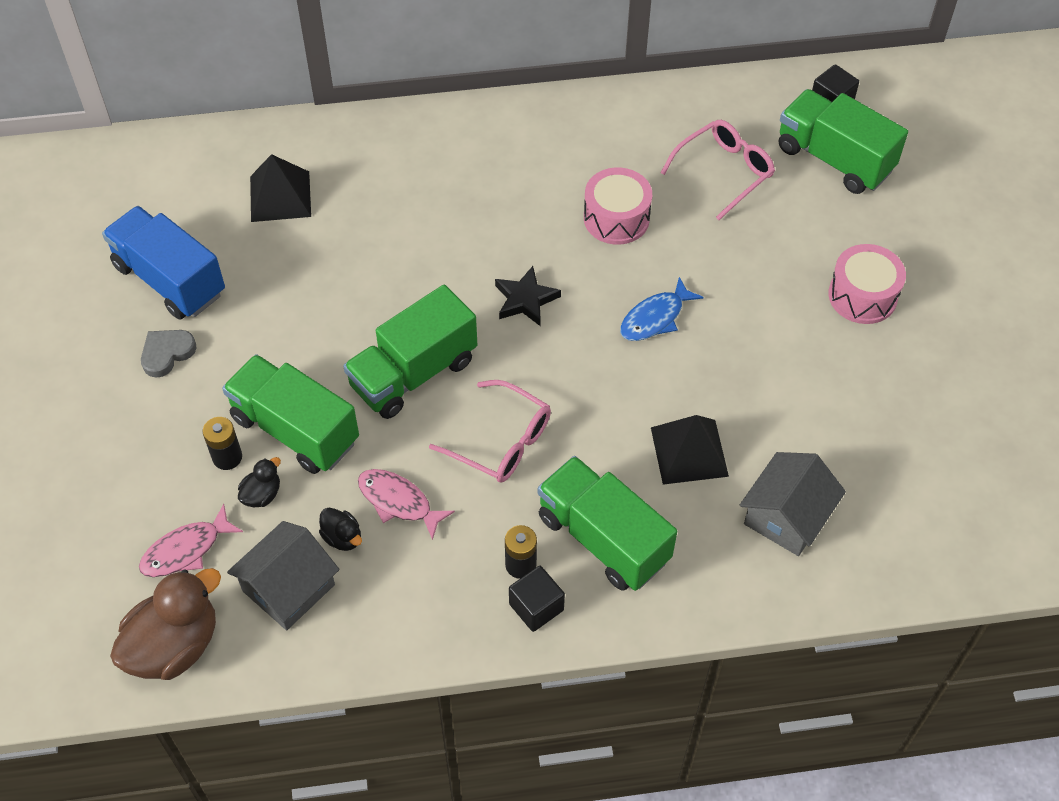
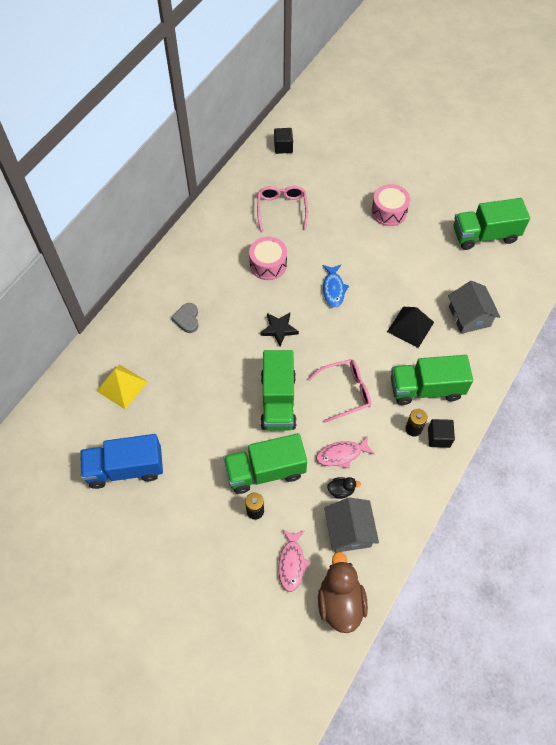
camera: 50 degrees left, 5 degrees up
grey heart [141,330,196,378] -> grey heart moved to [171,303,199,333]
black duck [238,457,281,507] -> none
black pyramid [250,154,311,222] -> yellow pyramid [97,364,147,409]
green truck [779,89,908,194] -> green truck moved to [454,198,530,250]

